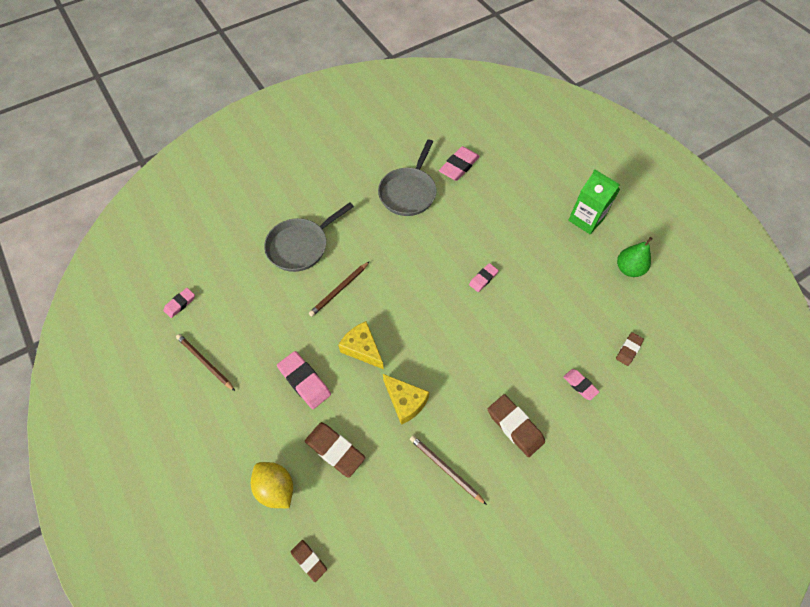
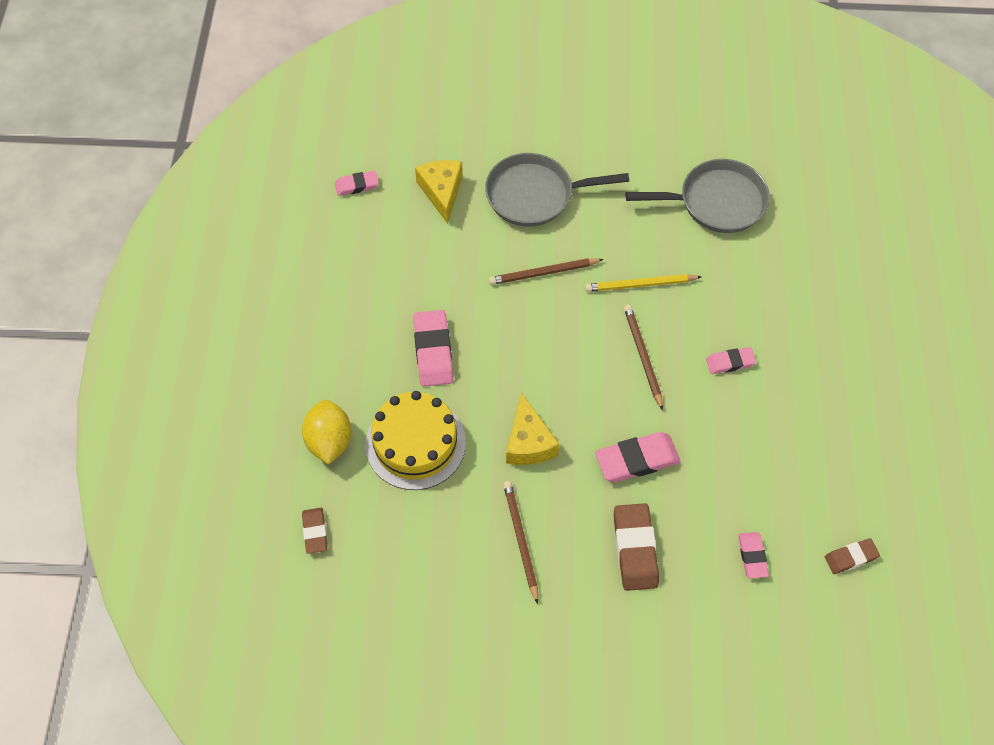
camera: 35 degrees right, 0 degrees up
brown pencil [176,334,235,391] -> brown pencil moved to [624,305,663,411]
brown eraser [305,422,365,478] -> yellow cake [365,391,466,490]
yellow cheese [338,321,384,369] -> yellow cheese moved to [415,160,463,224]
grey pan [378,139,437,216] -> grey pan turned 150 degrees counterclockwise [626,159,770,233]
pink eraser [439,146,480,181] -> pink eraser moved to [595,432,681,482]
green carton [568,170,620,234] -> none
green pear [617,237,653,277] -> none
none -> yellow pencil [585,274,701,292]

